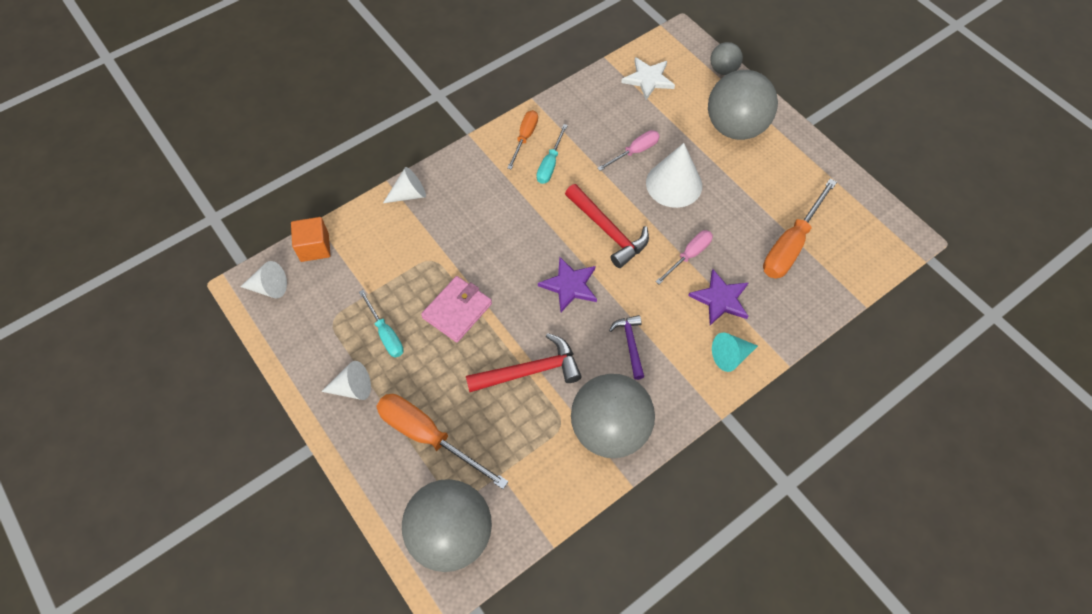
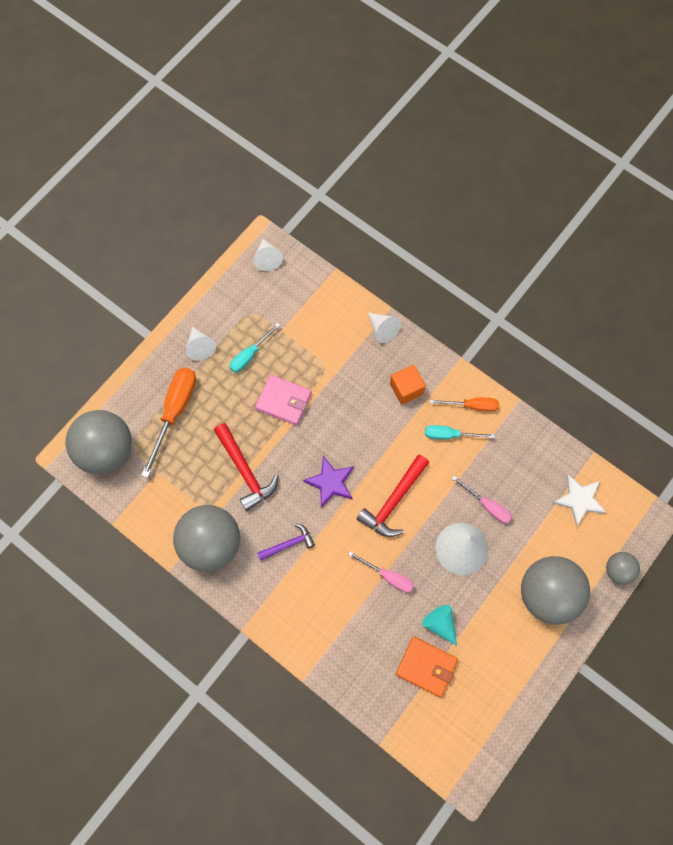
camera: 75 degrees right, 10 degrees up
orange cube [291,217,331,262] -> orange cube moved to [390,365,426,405]
purple star [688,269,749,325] -> none
turquoise cone [712,332,758,372] -> turquoise cone moved to [422,605,457,646]
orange screwdriver [763,179,837,279] -> orange wallet [396,637,458,697]

